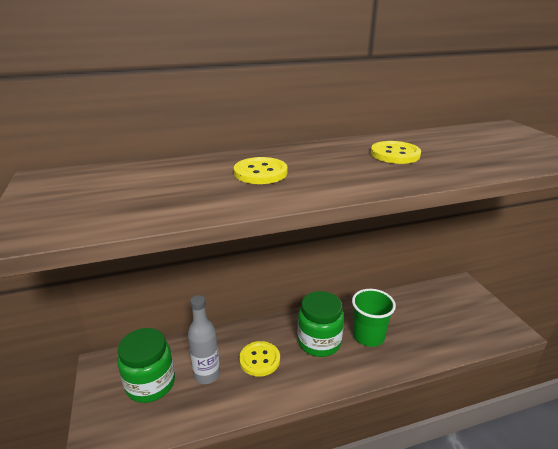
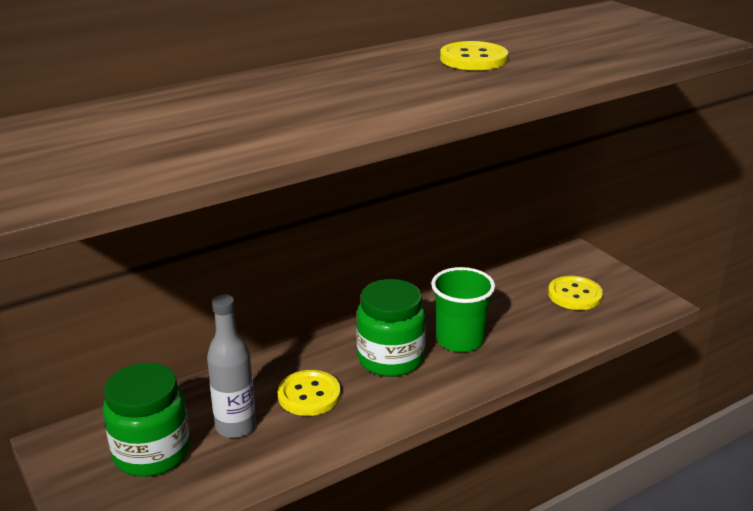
camera: 15 degrees left, 0 degrees up
yellow button [234,157,288,184] -> yellow button moved to [548,276,603,310]

